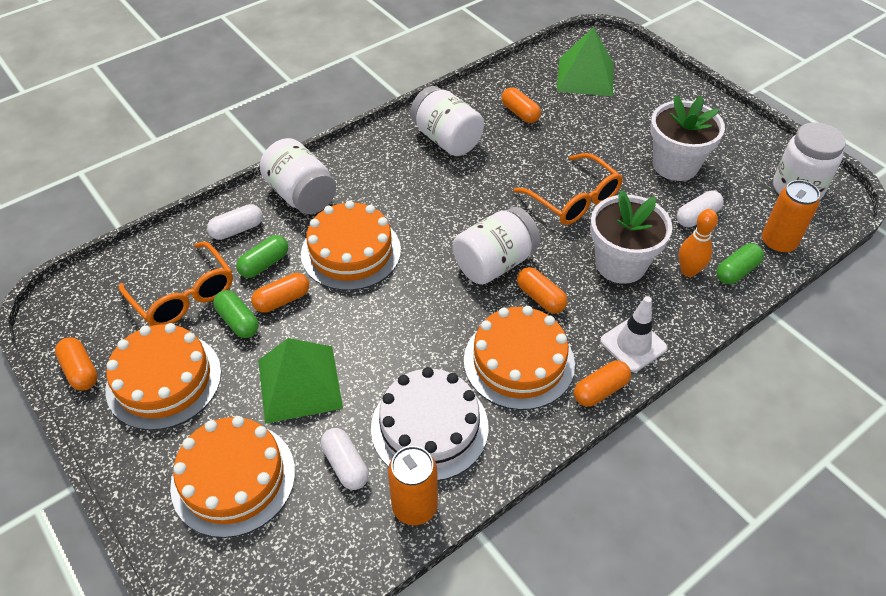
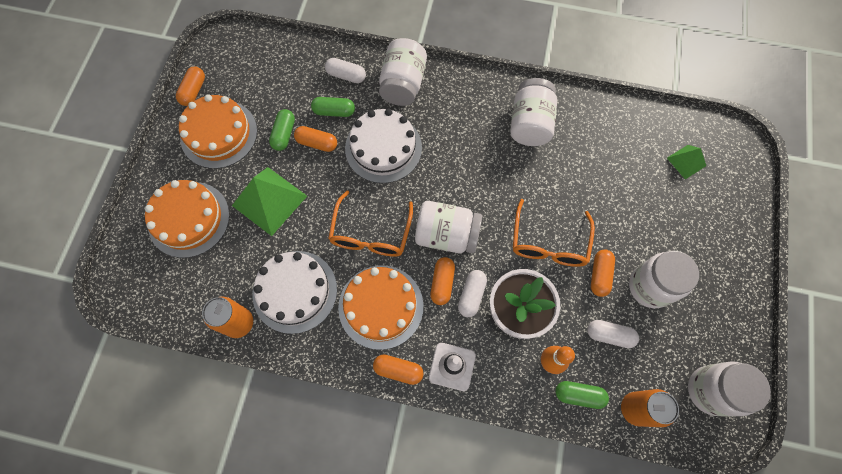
camera: 50 degrees right, 20 degrees up
orange glasses [119,242,233,326] -> orange glasses moved to [328,191,413,257]
orange cake [301,201,401,291] -> white cake [345,109,422,183]
white capsule [321,428,369,490] -> white capsule moved to [458,270,487,317]
orange capsule [502,87,541,123] -> orange capsule moved to [591,249,615,297]
green pyramid [557,27,613,96] -> green pyramid [667,145,706,179], size x0.54
white flower pot [650,95,725,181] -> white jar [629,251,699,308]

